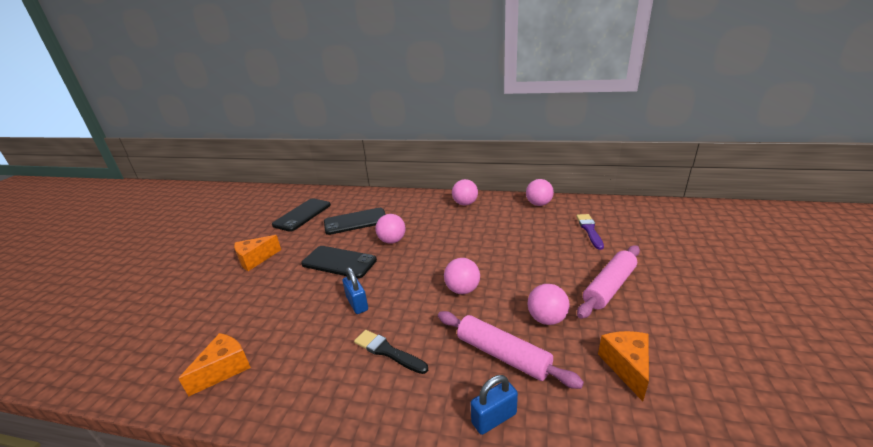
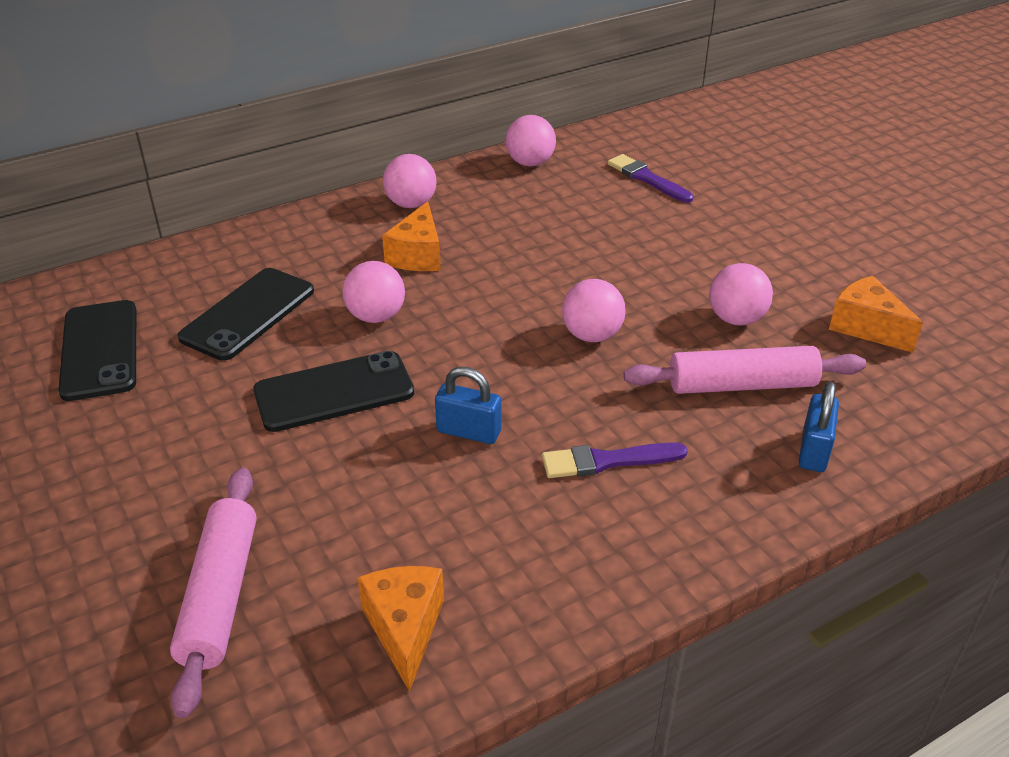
camera: 45 degrees left, 10 degrees up
orange cheese [234,235,281,271] -> orange cheese moved to [382,201,441,271]
black brush [354,330,428,374] -> purple brush [542,442,688,478]
pink rolling pin [577,245,640,319] -> pink rolling pin moved to [170,467,256,718]

